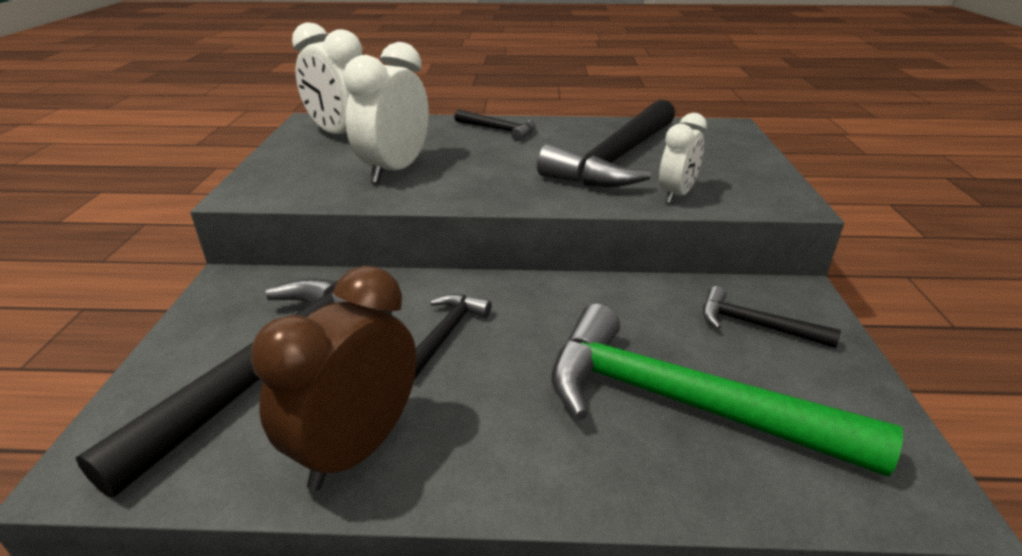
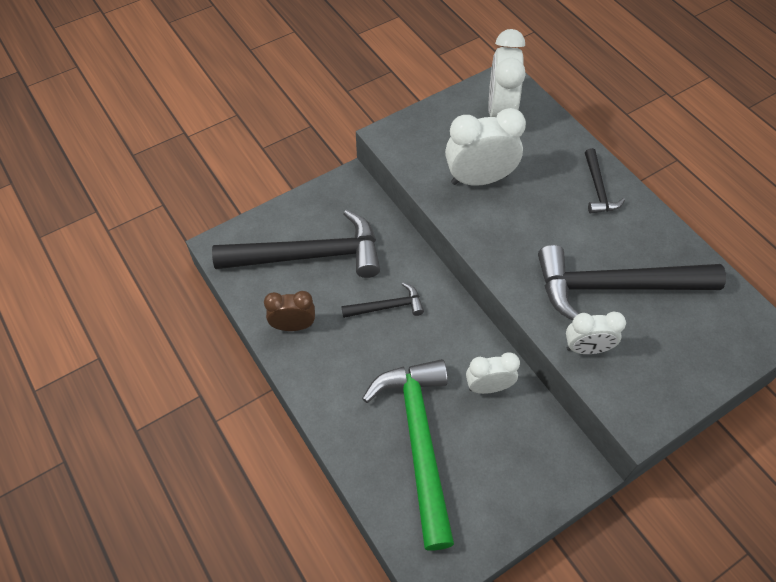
camera: 55 degrees right, 25 degrees up
brown clock [251,266,417,491] -> brown clock [264,291,315,331], size x0.62
black hammer [703,286,841,348] -> none
none -> white clock [466,352,520,394]

